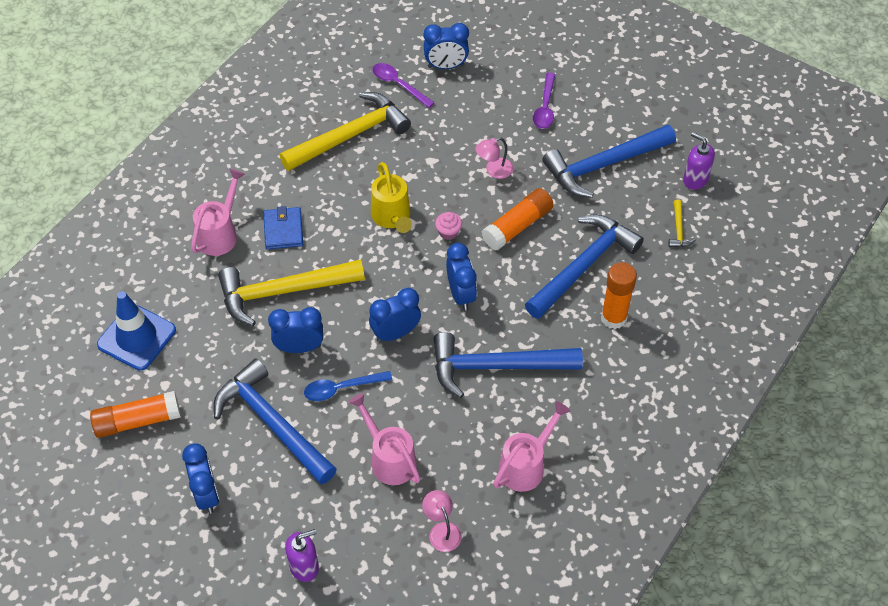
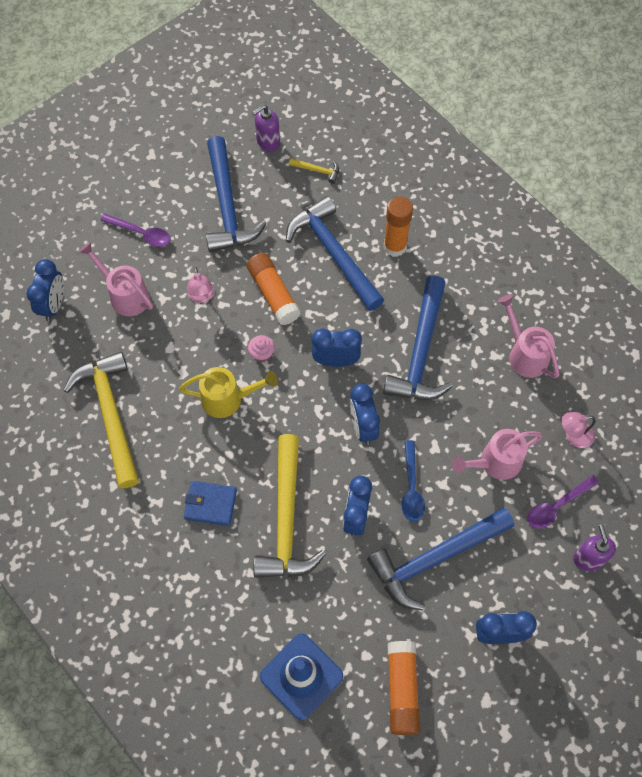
camera: 75 degrees left, 10 degrees up
pink watering can [191,169,245,256] -> pink watering can moved to [79,242,153,317]
purple spoon [372,63,435,108] -> purple spoon moved to [527,475,599,529]

